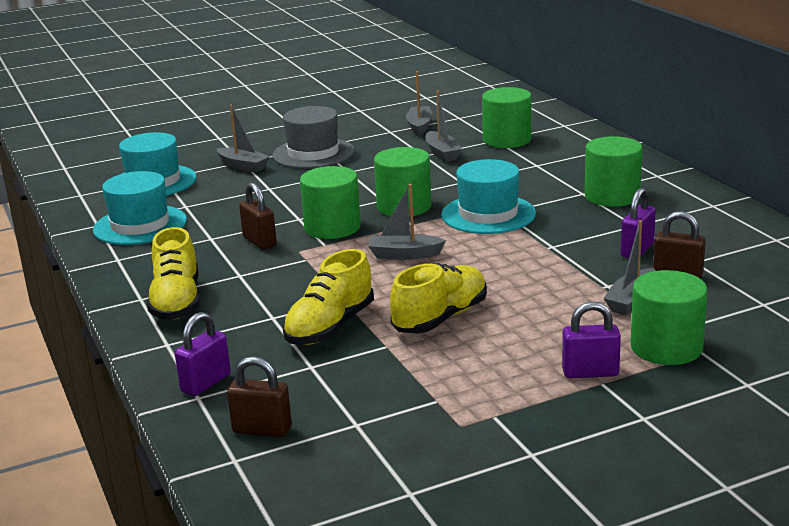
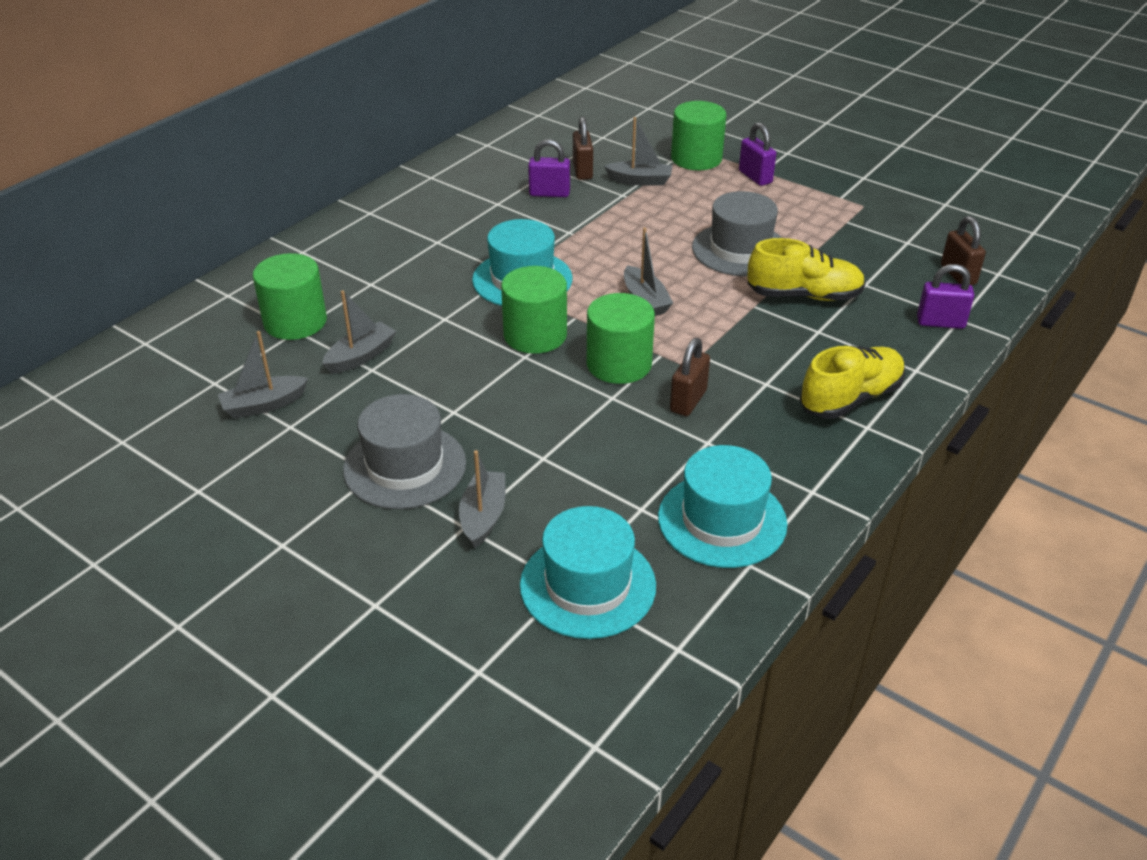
camera: 120 degrees left, 15 degrees up
yellow shoe [390,263,487,334] -> grey hat [692,191,782,276]
green cylinder [585,136,642,207] -> none

